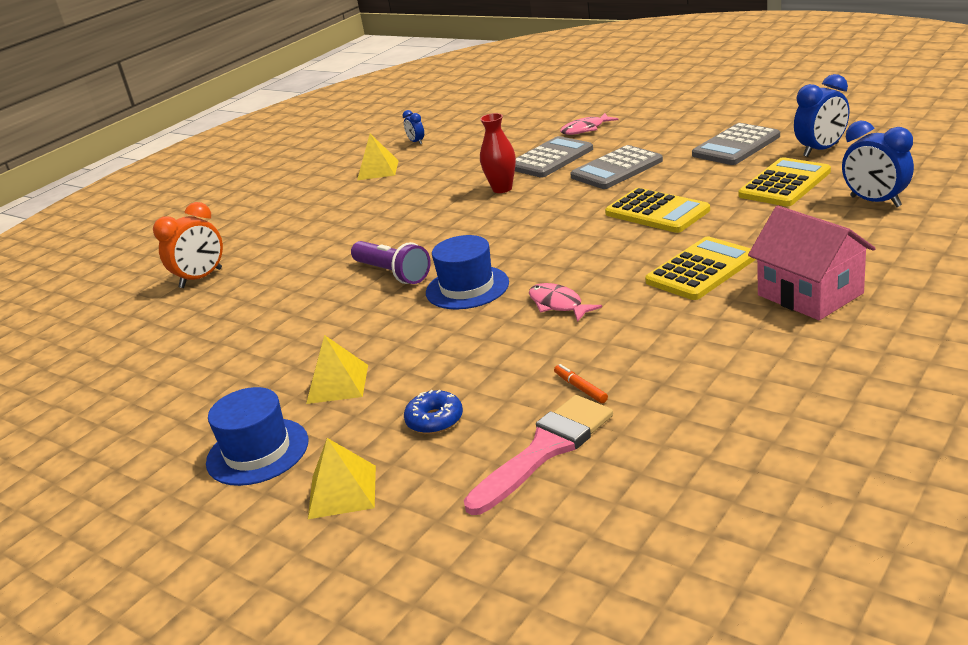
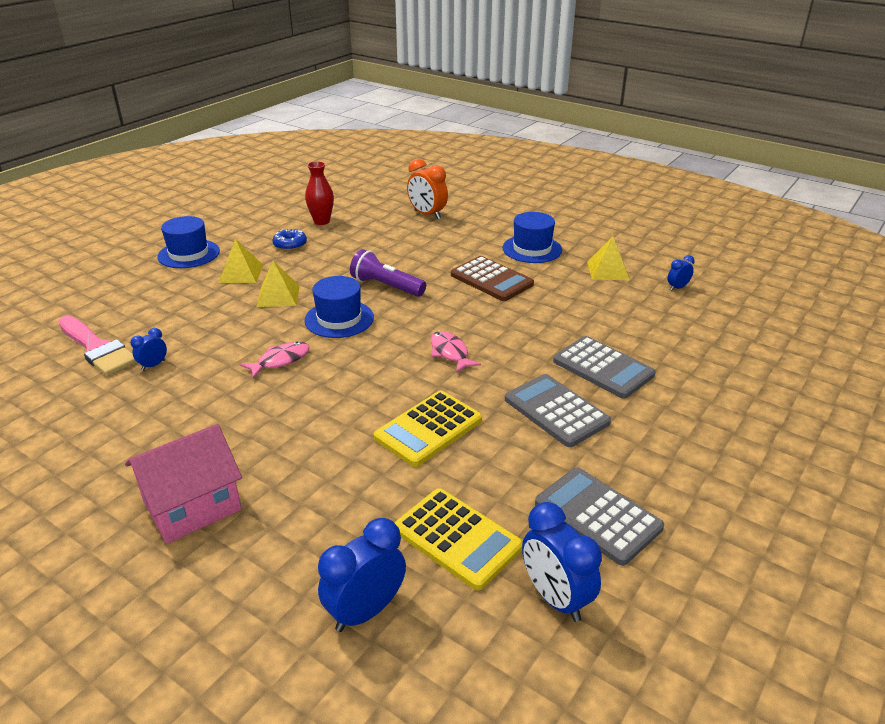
camera: 85 degrees right, 5 degrees up
yellow pyramid [308,438,376,519] -> yellow pyramid moved to [256,260,299,307]
purple flashlight [351,241,431,284] -> purple flashlight turned 75 degrees clockwise [350,249,426,297]
blue donut [404,390,463,434] -> blue donut moved to [273,229,307,251]
red vase [480,113,516,193] -> red vase moved to [305,161,334,225]
orange marker [554,364,608,403] -> blue clock [130,328,167,371]
pink fish [560,113,618,135] -> pink fish moved to [430,331,481,373]
yellow calculator [645,236,756,300] -> none
none -> brown calculator [451,256,534,301]
none -> blue hat [503,212,562,263]

